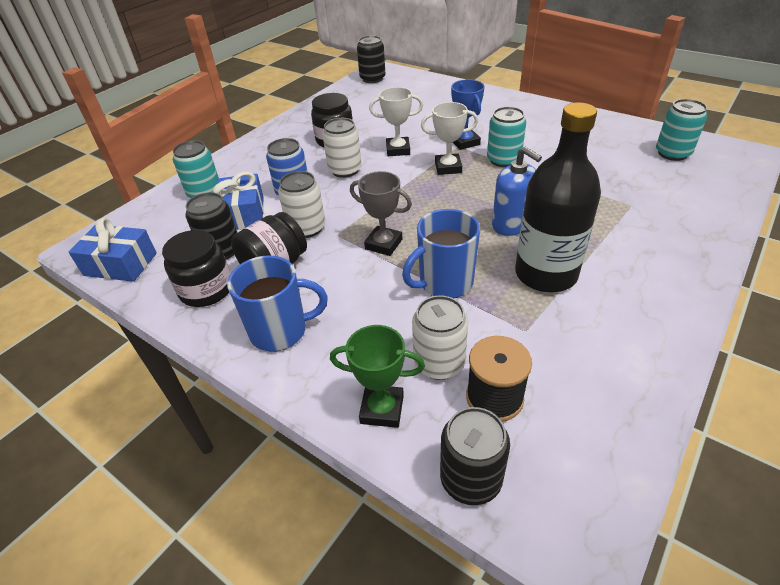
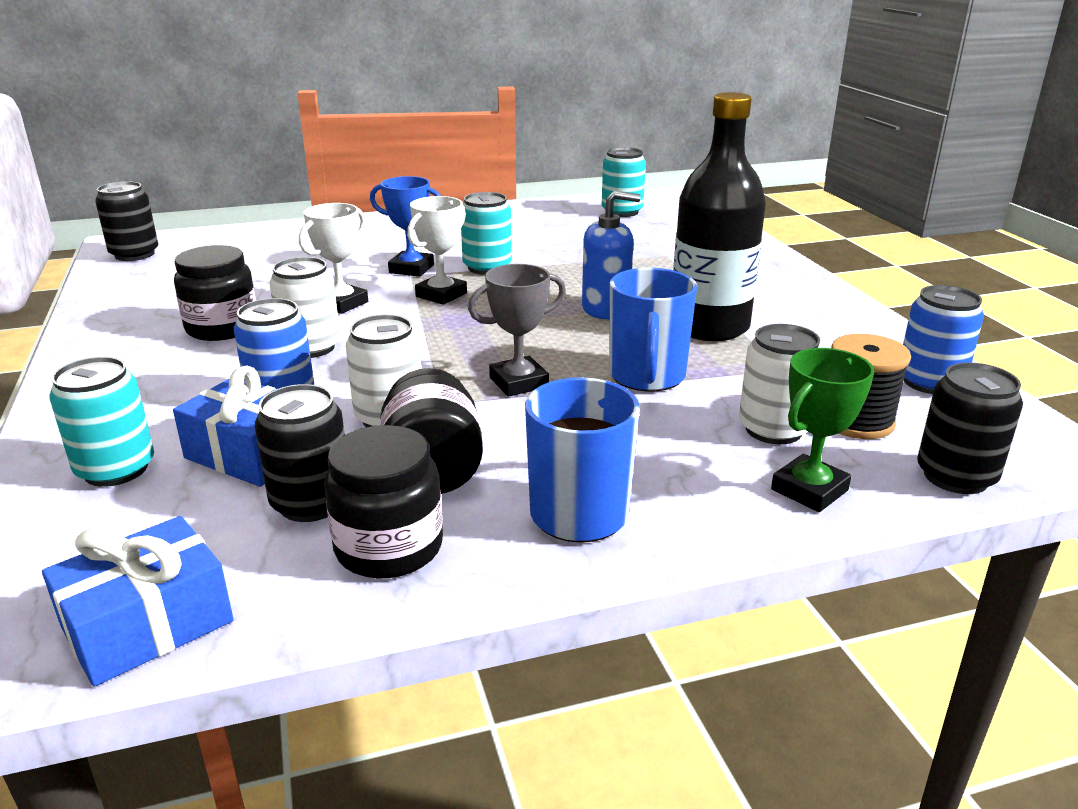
camera: 55 degrees left, 15 degrees down
none -> blue can [903,285,984,394]

